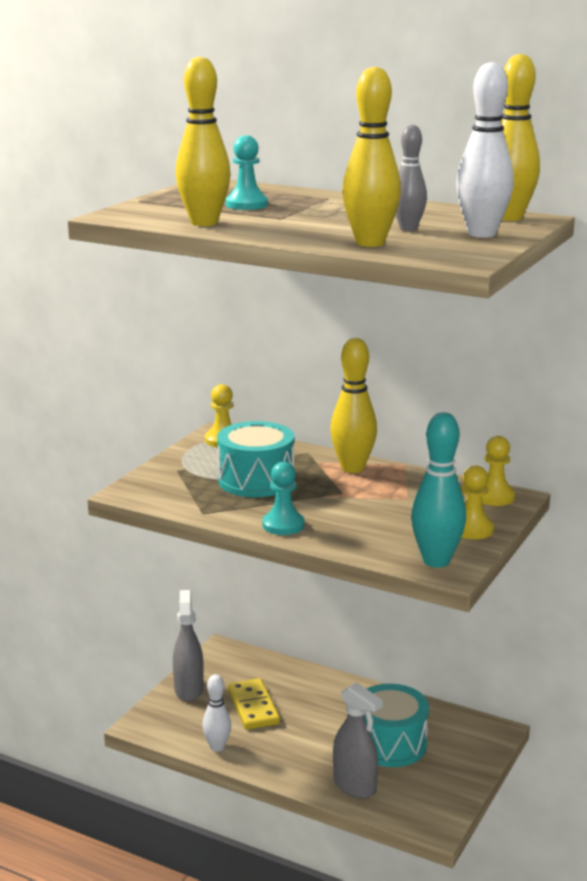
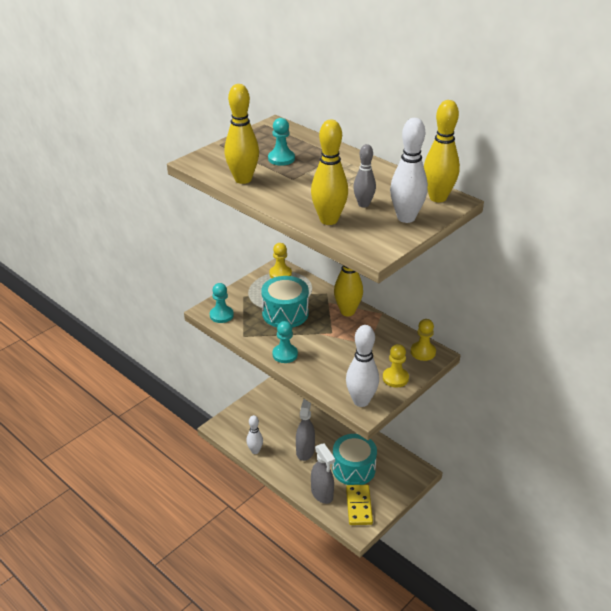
camera: 15 degrees right, 15 degrees up
grey spray bottle [173,590,204,702] -> grey spray bottle moved to [296,399,315,461]
yellow domino [228,678,280,730] -> yellow domino moved to [346,485,373,525]
turquoise bowling pin [411,412,466,568] -> white bowling pin [346,325,379,407]
none -> turquoise pawn [210,283,234,323]

